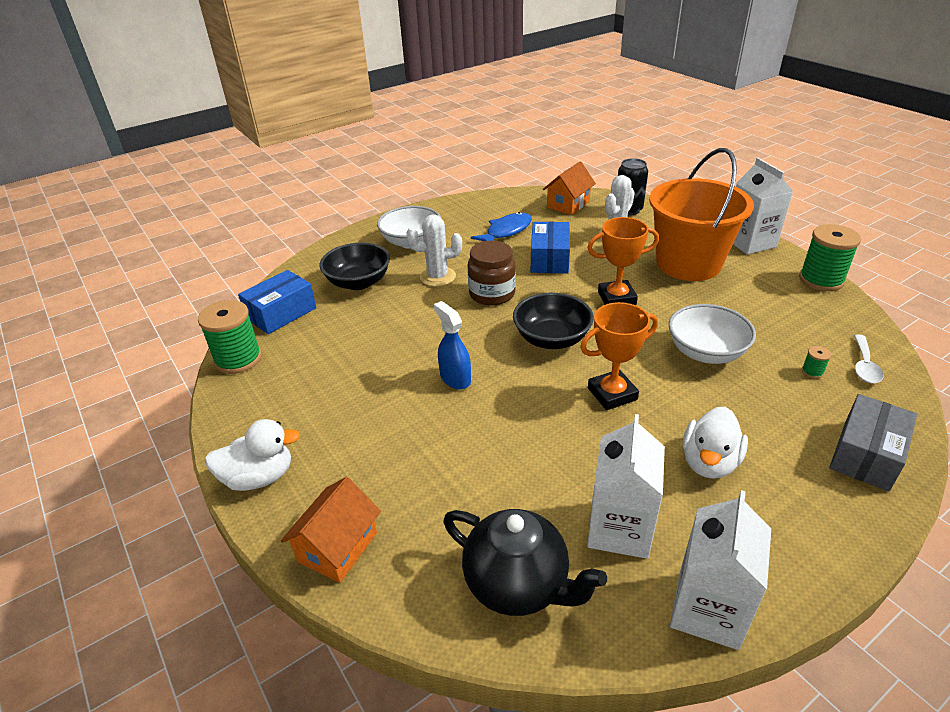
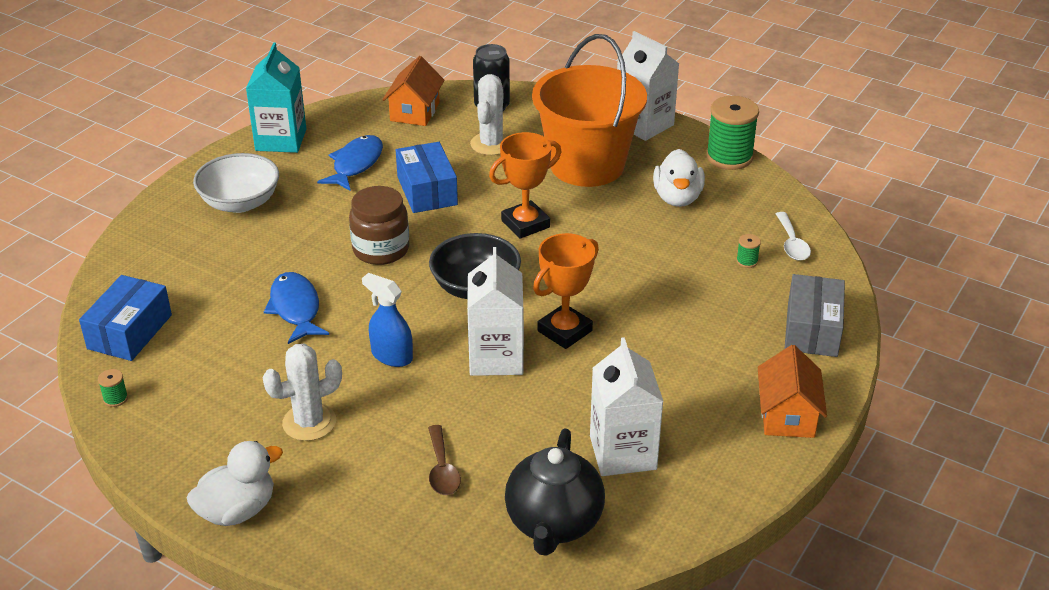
camera: 25 degrees left, 0 degrees up
green spool [198,300,262,374] -> green spool [98,369,128,407], size x0.42
orange house [281,477,381,583] -> orange house moved to [758,345,827,438]
black bowl [320,242,390,290] -> none
white cactus [406,214,462,287] -> white cactus moved to [263,344,342,441]
black teapot [444,509,607,616] -> black teapot turned 90 degrees clockwise [505,429,605,556]
white bowl [669,304,756,364] -> none
white carton [670,490,771,650] -> white carton moved to [467,247,524,376]
white duck [683,407,748,479] -> white duck moved to [653,149,705,207]
none -> turquoise carton [246,43,306,153]
none -> blue fish [264,272,329,344]
none -> brown spoon [428,425,461,495]

